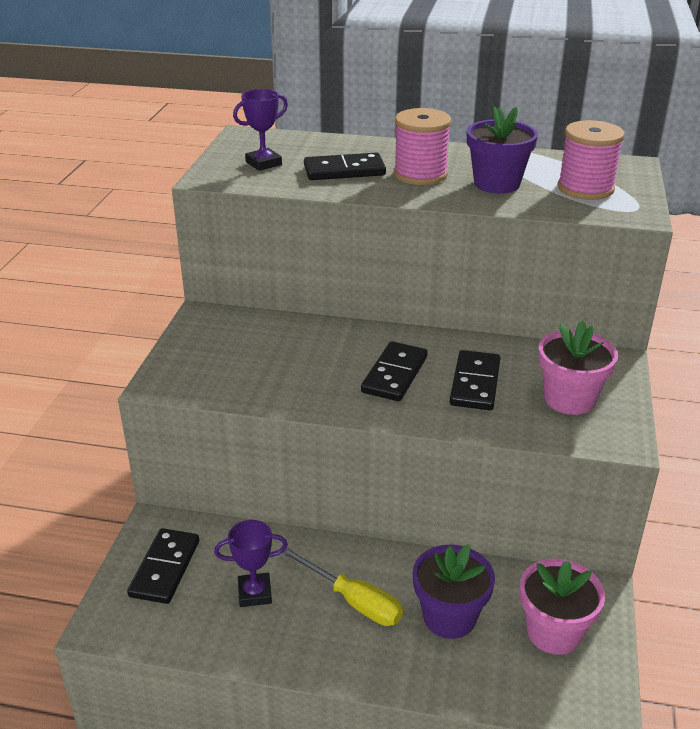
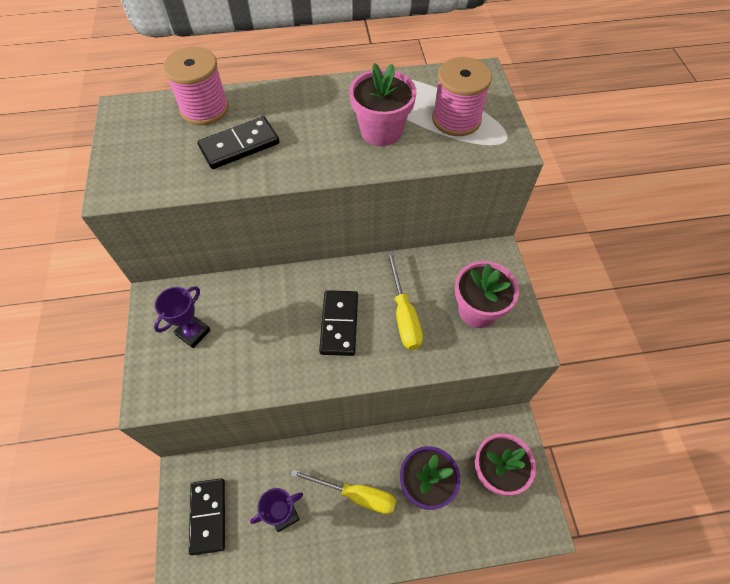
camera: 20 degrees left, 25 degrees up
purple trophy [233,89,288,171] -> purple trophy moved to [154,286,211,348]
pink spool [394,108,451,185] -> pink spool moved to [163,47,229,125]
black domino [450,350,500,410] -> yellow screwdriver [386,251,423,350]
purple flower pot [467,106,538,194] -> pink flower pot [349,63,416,146]

